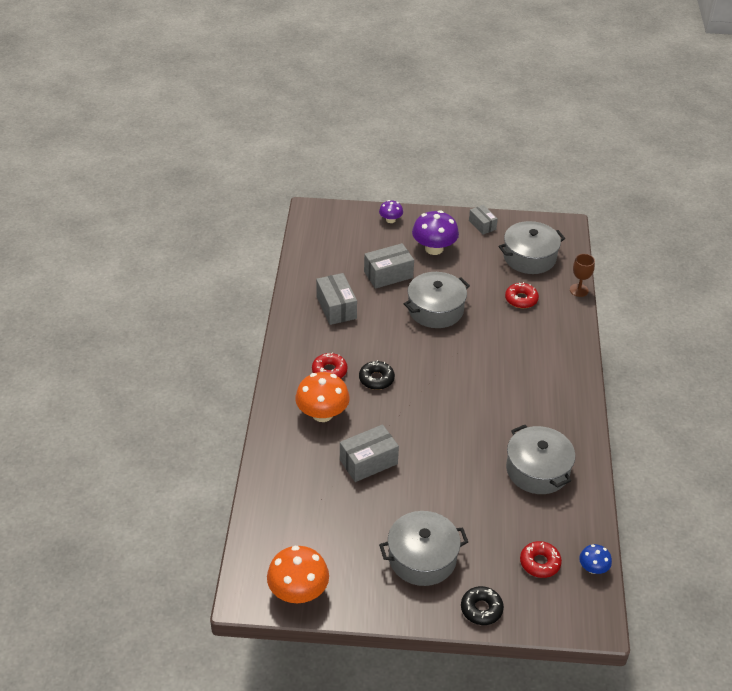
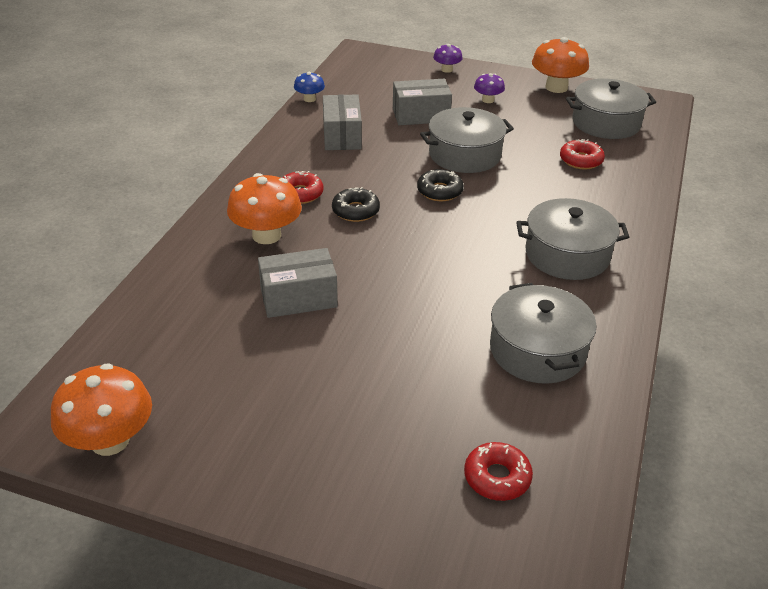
camera: 15 degrees right, 5 degrees down
grey pot [379,511,468,586] -> grey pot moved to [516,198,629,280]
purple mushroom [412,210,459,255] -> purple mushroom [474,73,505,103], size x0.54
black donut [461,586,504,625] -> black donut moved to [417,169,464,201]
grey box [469,205,498,235] -> orange mushroom [532,37,589,93]
brown goblet [570,254,595,297] -> none
blue mushroom [579,544,612,574] -> blue mushroom moved to [294,72,325,102]

